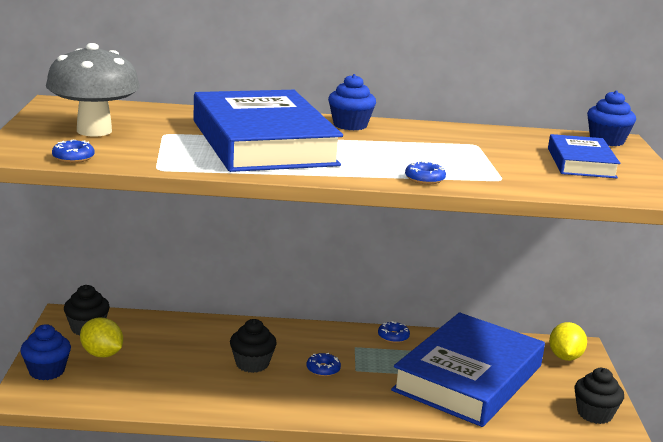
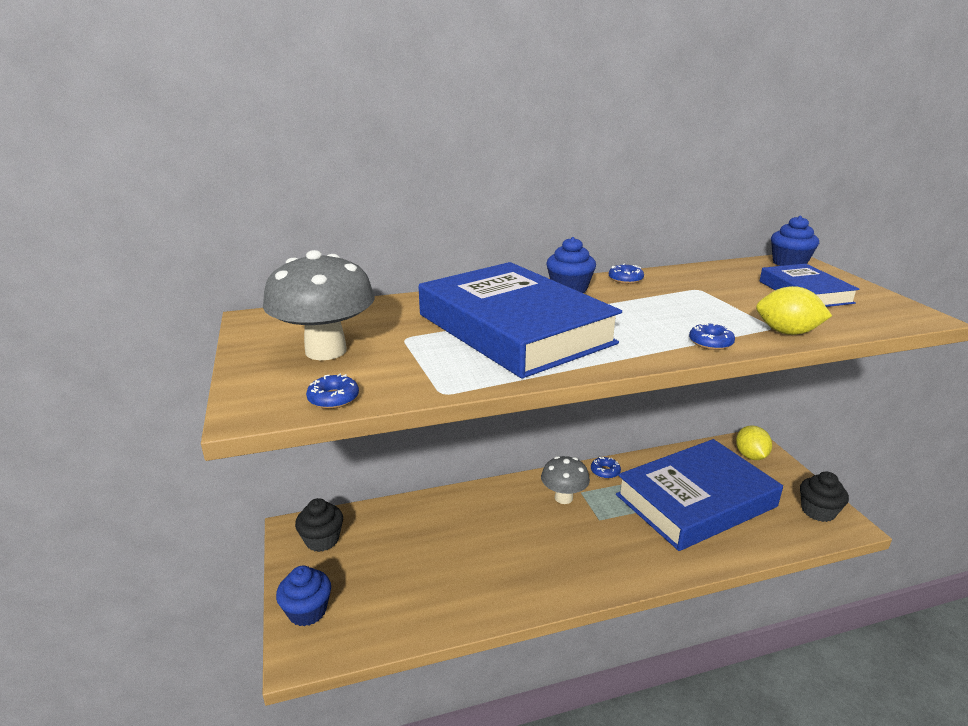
camera: 15 degrees left, 5 degrees up
yellow lemon [80,318,123,357] -> yellow lemon moved to [756,286,832,335]
black cupcake [230,319,277,373] -> none
blue donut [307,353,341,377] -> blue donut moved to [609,264,644,284]
blue book [391,313,545,427] -> blue book turned 45 degrees clockwise [616,439,783,551]
none -> grey mushroom [541,456,590,504]

